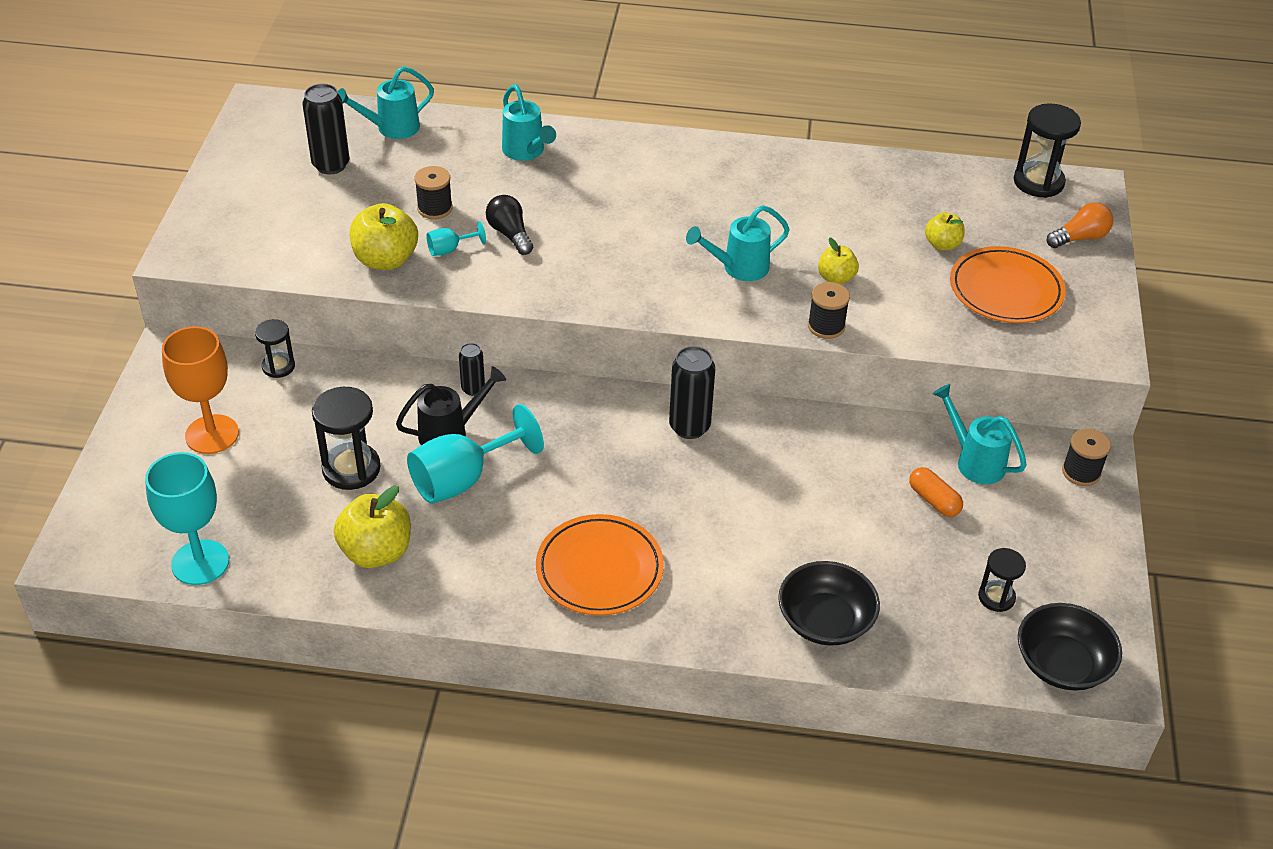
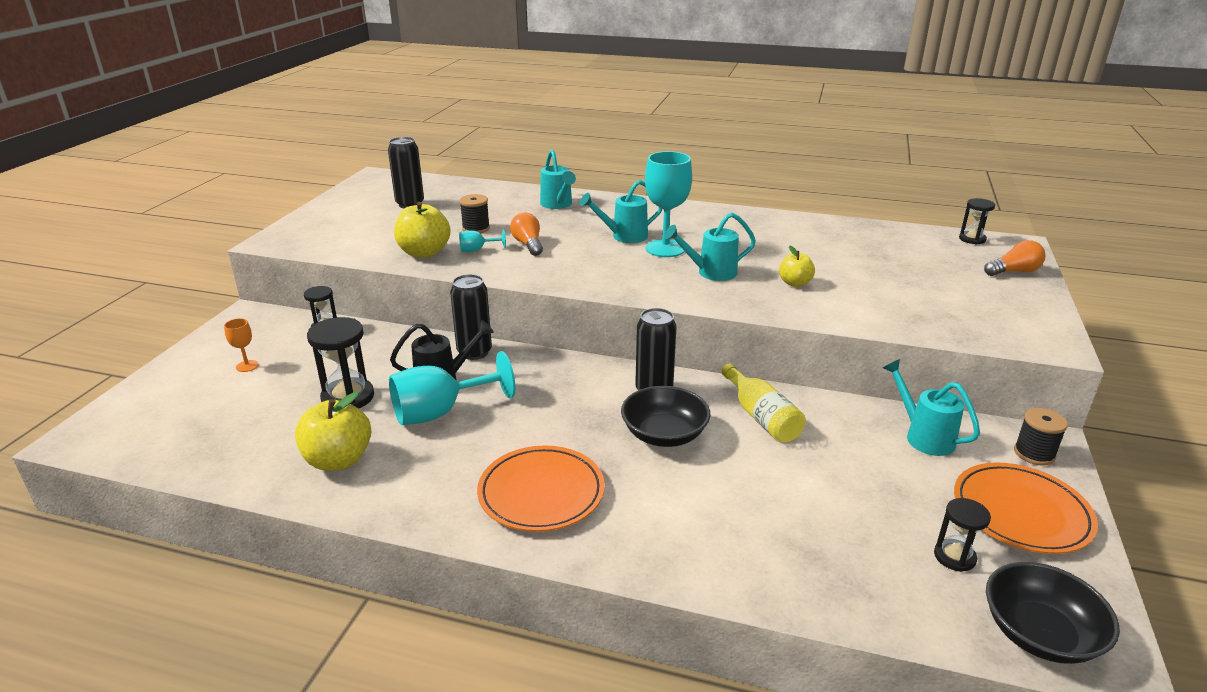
camera: 10 degrees right, 15 degrees down
turquoise goblet [145,452,229,585] -> turquoise goblet moved to [645,151,692,257]
orange goblet [162,326,239,454] -> orange goblet [224,318,258,372], size x0.47
turquoise watering can [338,66,434,139] -> turquoise watering can moved to [580,180,662,243]
black can [459,343,485,396] -> black can [450,274,492,360], size x1.72
black light bulb [486,195,533,255] -> orange light bulb [510,213,543,256]
black bowl [778,561,880,646] -> black bowl moved to [621,386,710,447]
black spool [808,282,850,339] -> none
orange capsule [909,467,963,517] -> none
yellow apple [925,212,964,251] -> none
orange plate [950,246,1066,323] -> orange plate moved to [954,463,1098,554]
black hourglass [1014,103,1081,198] -> black hourglass [959,198,995,244], size x0.60
none -> yellow bottle [722,363,806,443]

